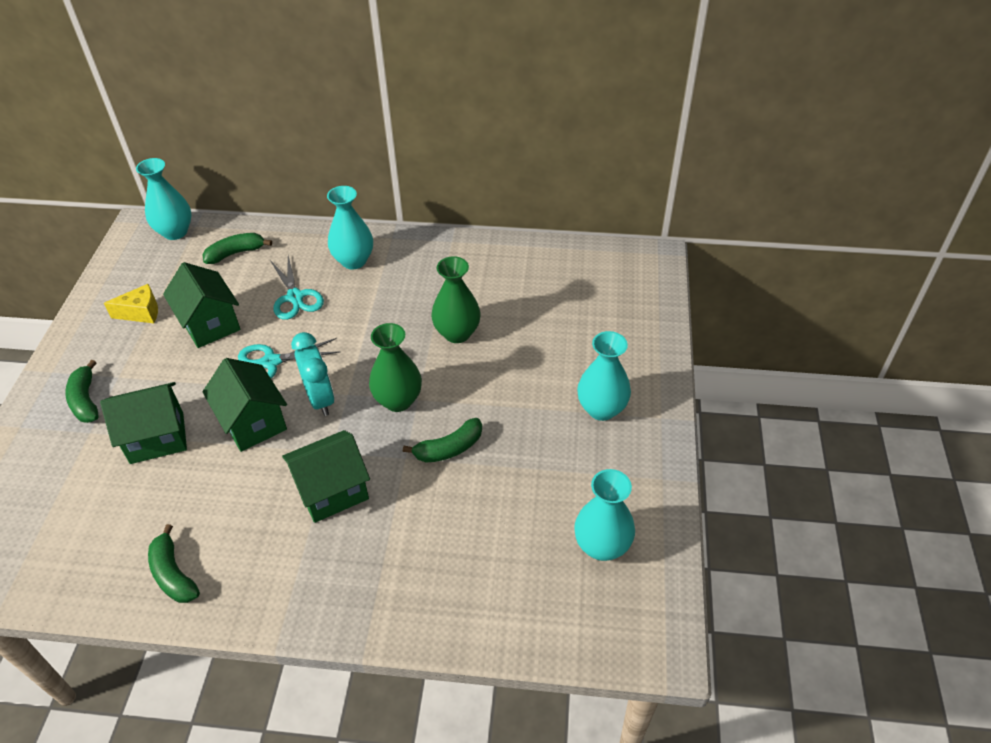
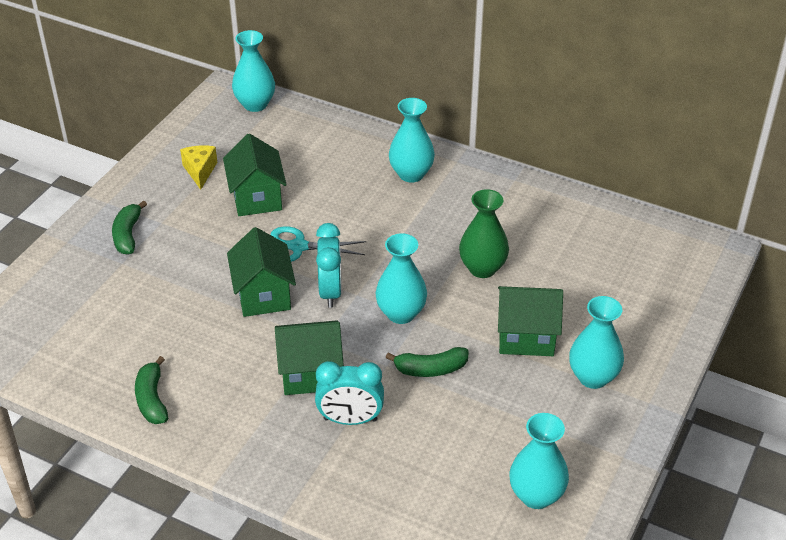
camera: 20 degrees right, 5 degrees down
green house [100,382,187,464] -> green house moved to [498,286,563,356]
yellow cheese [104,284,158,323] -> yellow cheese turned 105 degrees counterclockwise [180,145,217,190]
green banana [202,233,272,264] -> none
turquoise scissors [270,255,324,320] -> none
green vase [369,323,422,412] -> turquoise vase [376,233,427,324]
none -> turquoise clock [315,361,384,425]

